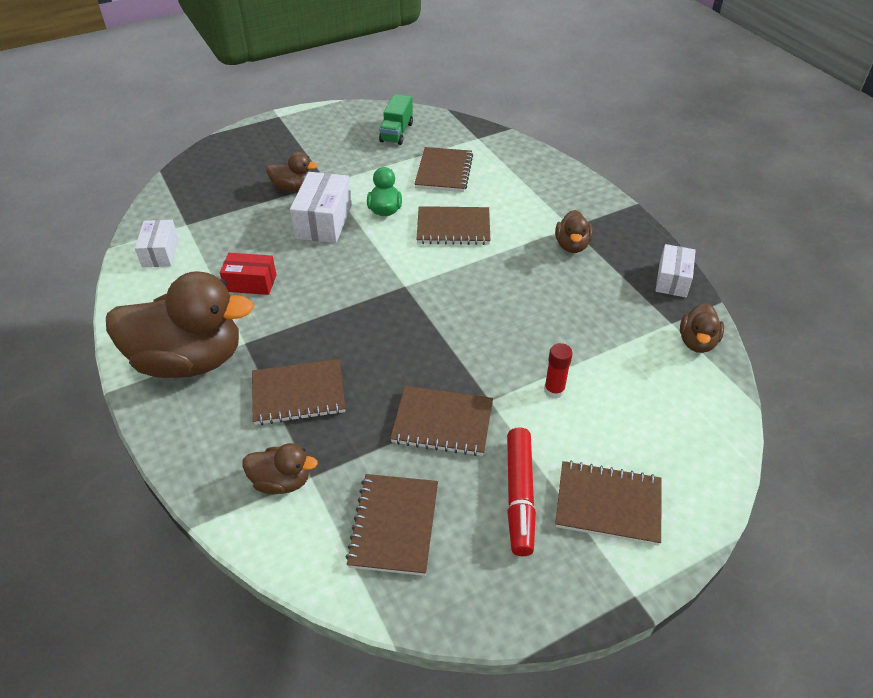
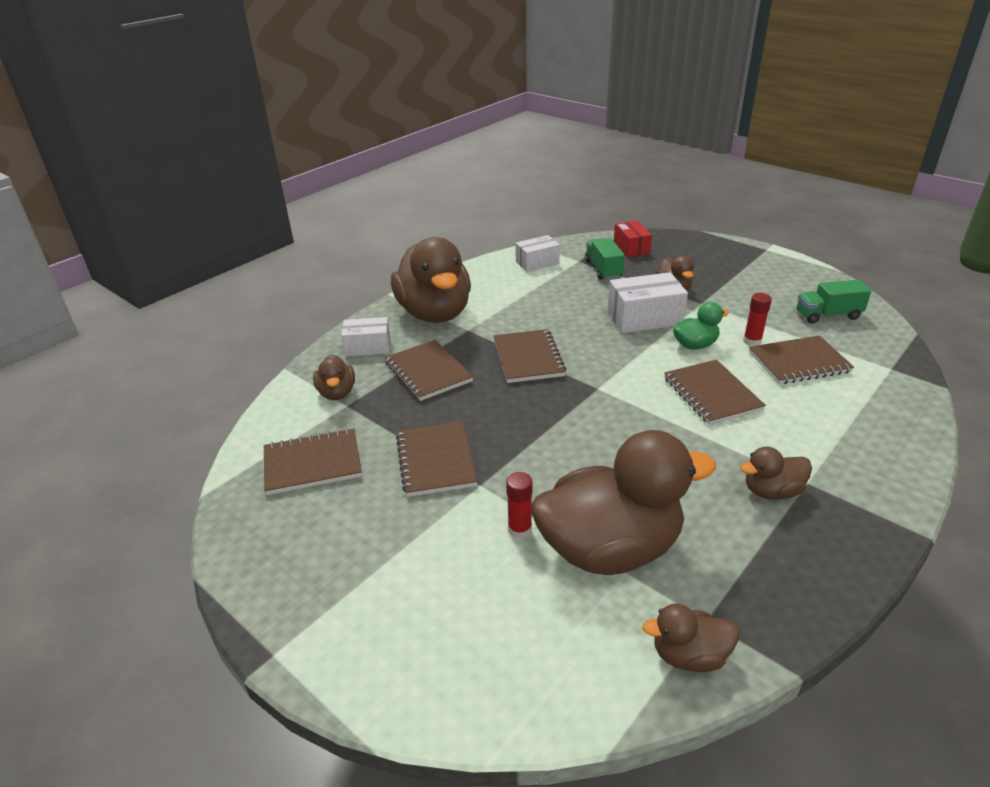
camera: 70 degrees right, 10 degrees down
red box [220,253,277,295] -> red box moved to [614,220,652,257]
red marker [507,427,536,556] -> none
brown notebook [555,460,662,546] -> brown notebook moved to [493,329,566,383]
white box [656,244,696,297] -> white box moved to [341,317,390,356]
none -> brown duck [532,430,716,575]
none -> green truck [585,238,625,280]
none -> red glue stick [743,293,772,346]

